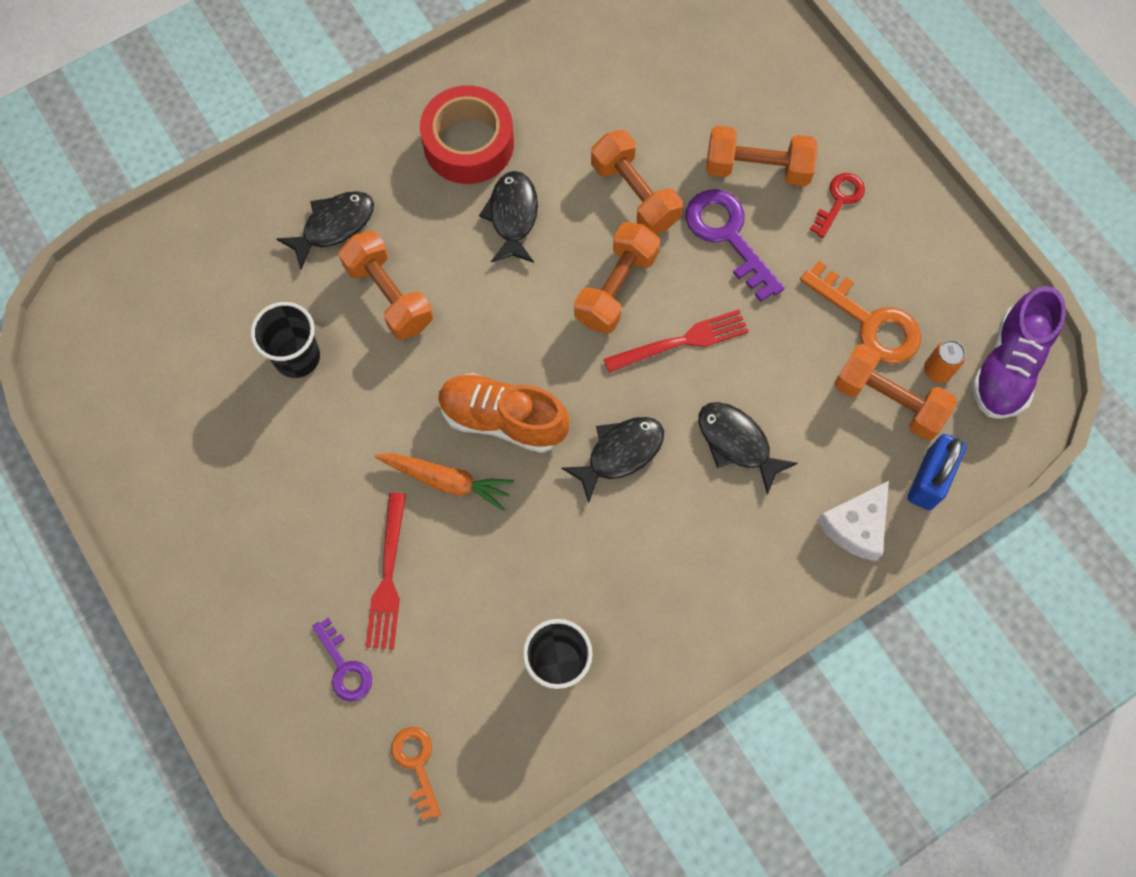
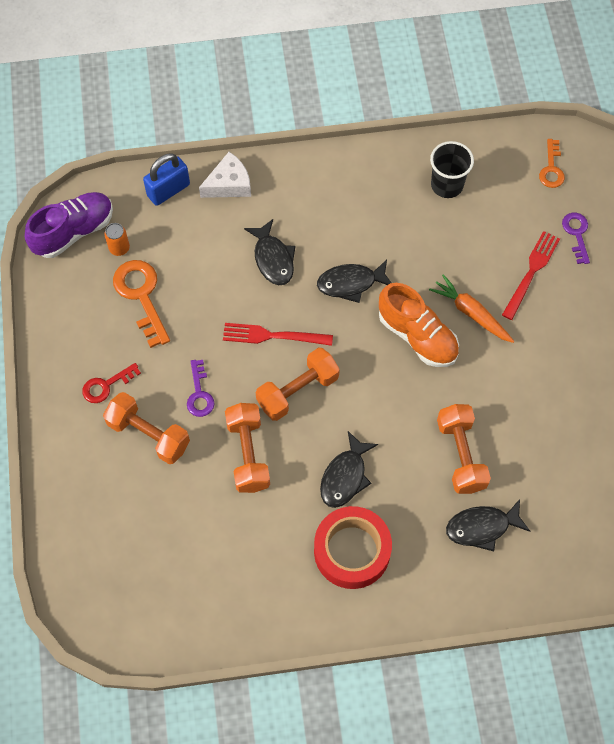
camera: 155 degrees left, 5 degrees down
black cup [251,302,320,378] -> none
purple key [686,189,784,302] -> purple key [187,360,215,417], size x0.60
orange dumbbell [834,344,957,440] -> none

